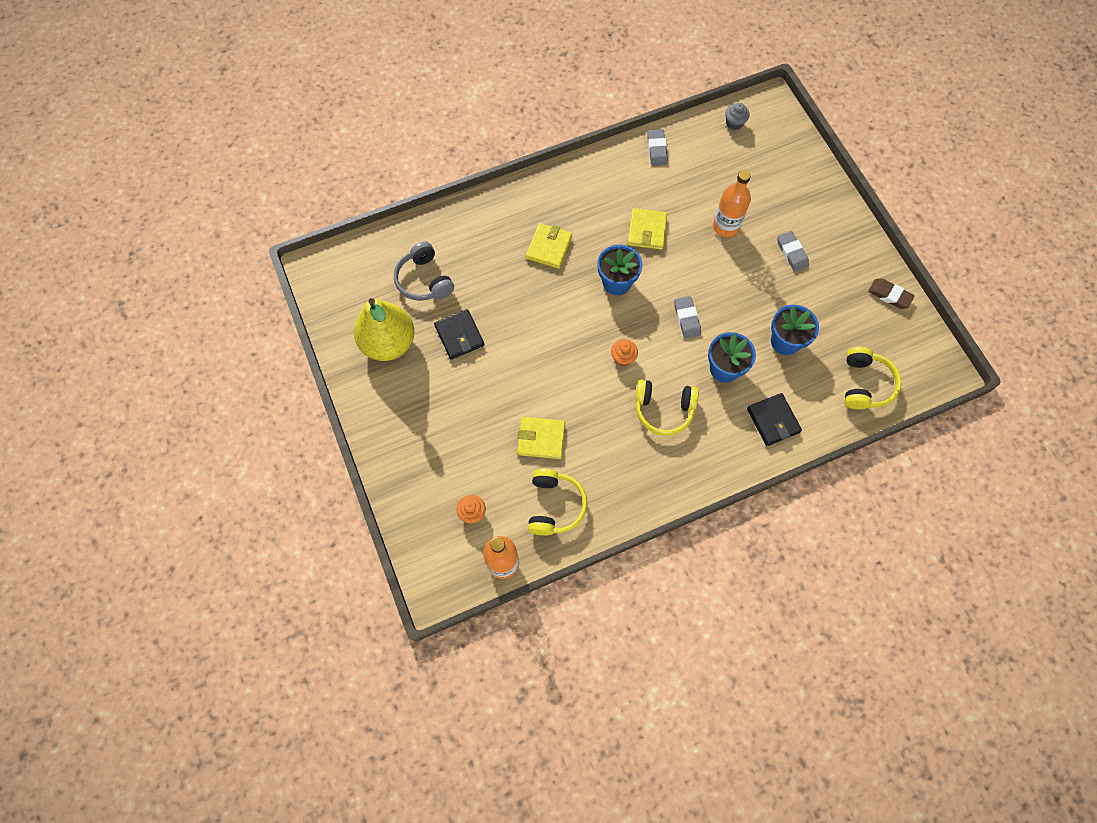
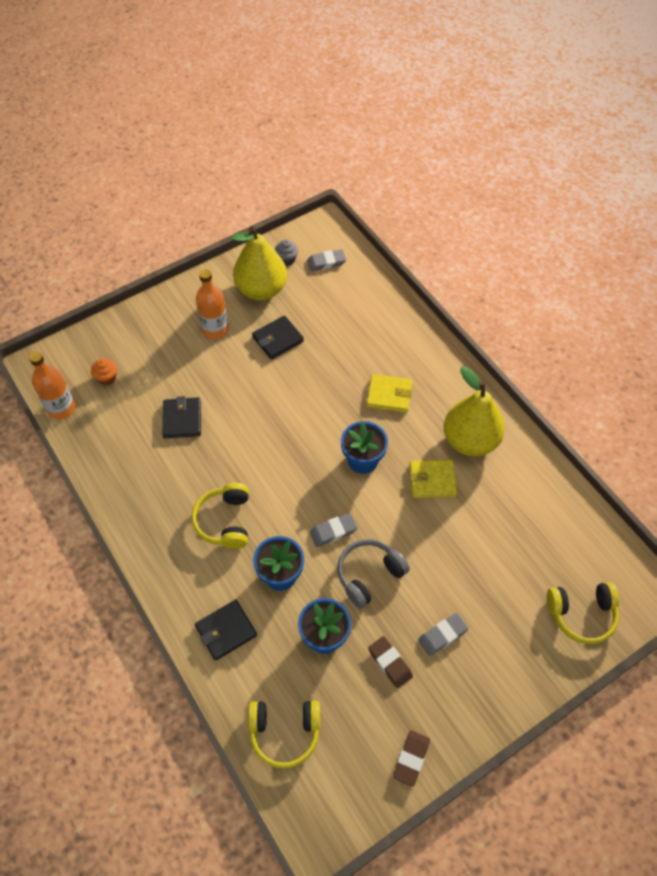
camera: 80 degrees right, 10 degrees down
grey headphones [394,242,454,301] -> grey headphones moved to [337,539,410,608]
yellow wallet [517,417,565,459] -> black wallet [162,396,201,438]
yellow headphones [528,469,587,535] -> yellow headphones moved to [547,582,619,644]
orange cupcake [611,339,638,366] -> none
grey eraser [647,129,668,166] -> grey eraser moved to [307,249,346,271]
orange bottle [713,170,751,237] -> orange bottle moved to [196,269,229,339]
grey cupcake [725,103,749,130] -> grey cupcake moved to [275,239,298,266]
none -> brown eraser [368,636,413,688]
none -> yellow pear [444,367,505,456]

